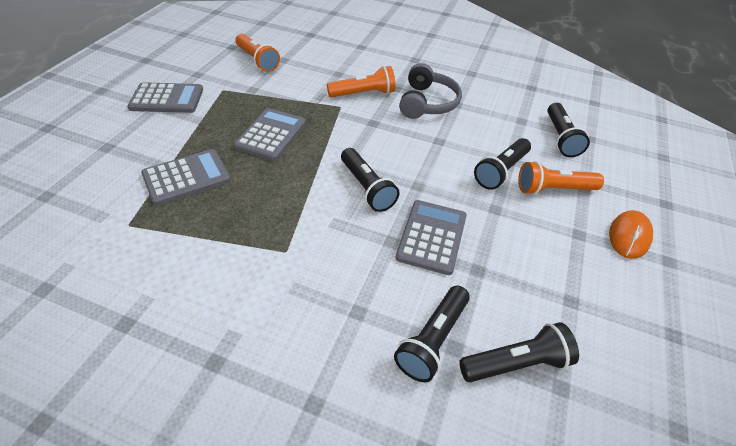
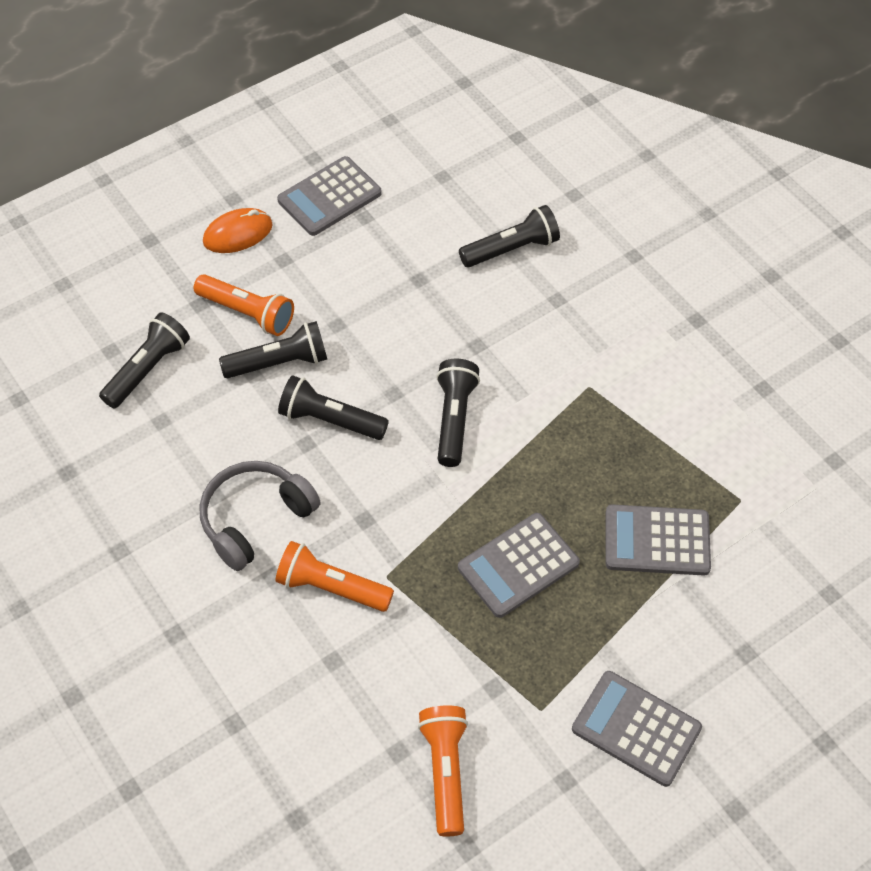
camera: 145 degrees left, 10 degrees up
grey calculator [396,200,467,275] -> grey calculator moved to [277,156,382,236]
black flashlight [459,322,579,382] -> black flashlight moved to [278,375,389,440]

